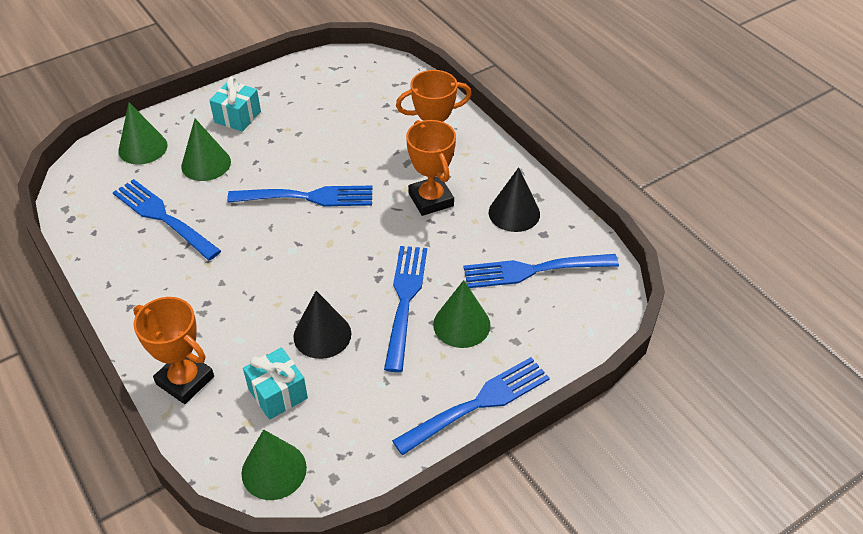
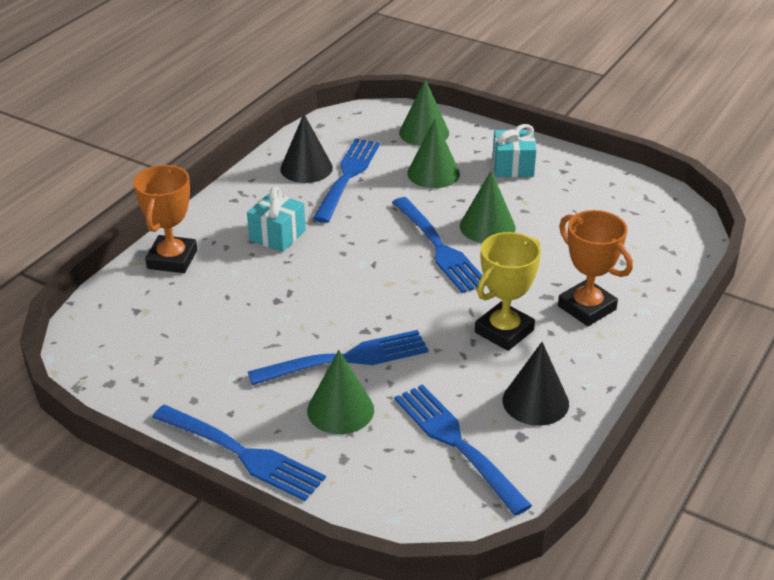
camera: 65 degrees right, 10 degrees down
green cone [241,429,307,500] -> green cone moved to [460,171,516,243]
turquoise gift [243,347,308,420] -> turquoise gift moved to [247,187,306,252]
black cone [293,291,351,359] -> black cone moved to [280,114,333,183]
orange trophy [406,120,456,216] -> yellow trophy [475,232,541,351]

